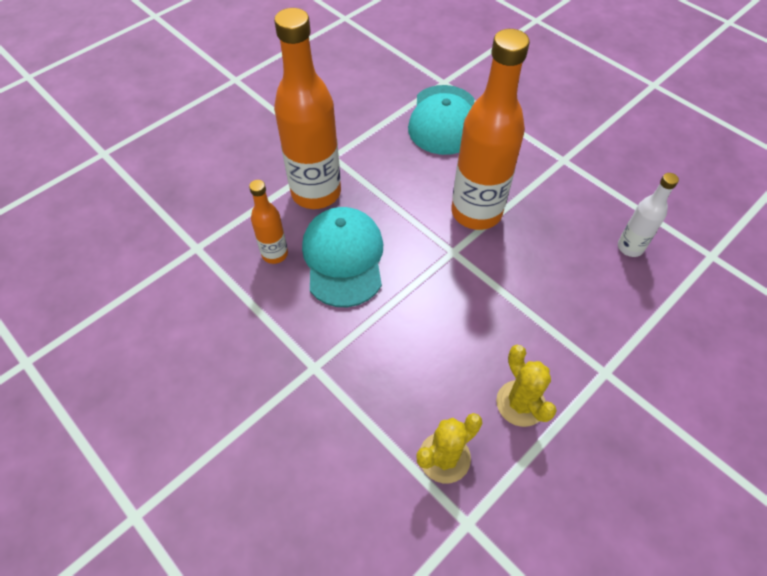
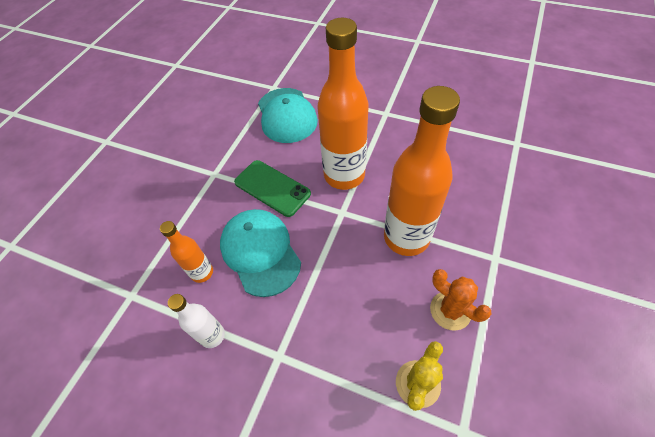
camera: 20 degrees left, 0 degrees up
orange bottle [274,8,341,209] -> orange bottle moved to [384,86,460,256]
yellow cactus [496,345,557,427] -> orange cactus [430,269,492,331]
white bottle [618,173,679,257] -> white bottle moved to [168,294,225,348]
none -> green phone [234,160,311,217]

